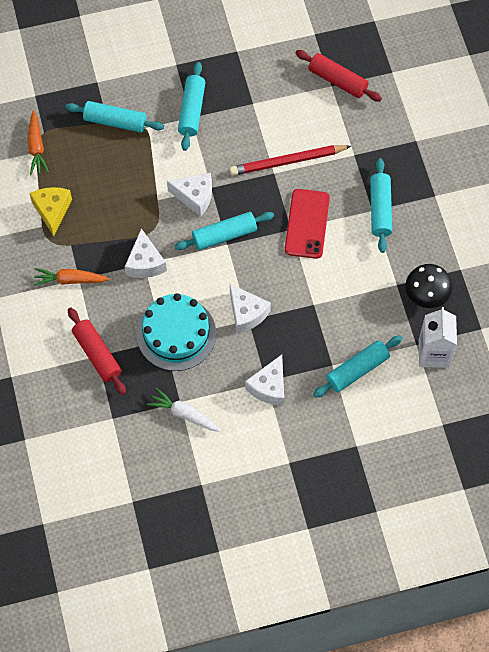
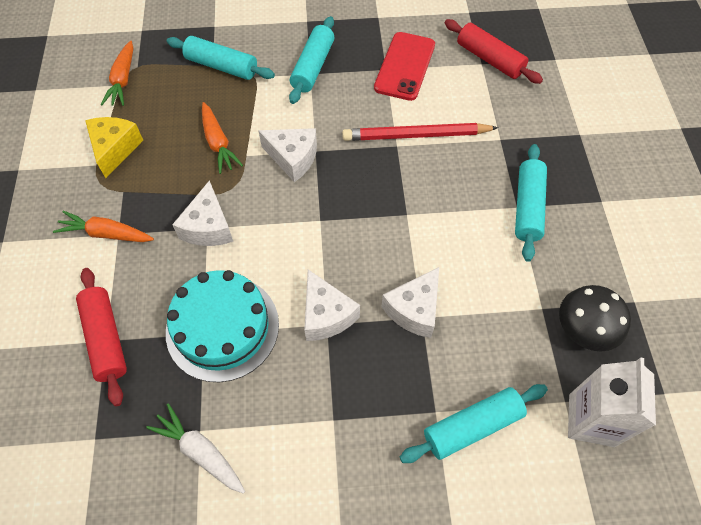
camera: 10 degrees right, 5 degrees down
turquoise rolling pin [175,212,274,250] -> none
white cheese [245,354,284,405] -> white cheese moved to [381,267,439,338]
red phone [285,189,330,259] -> red phone moved to [374,32,435,101]
none -> orange carrot [202,102,243,174]

